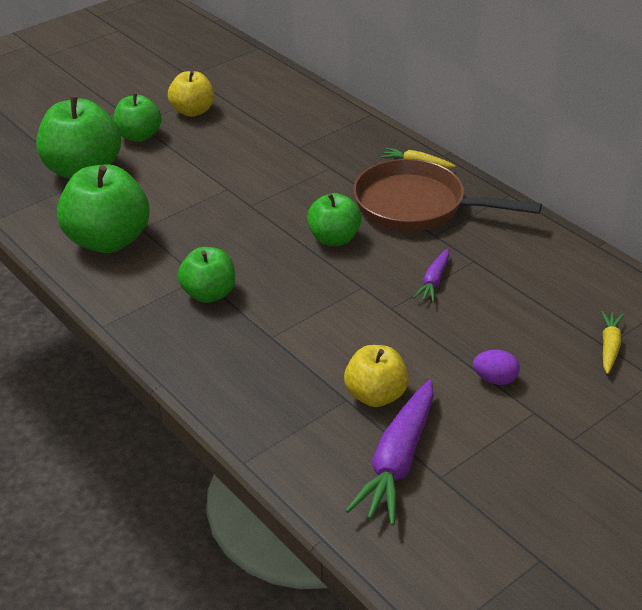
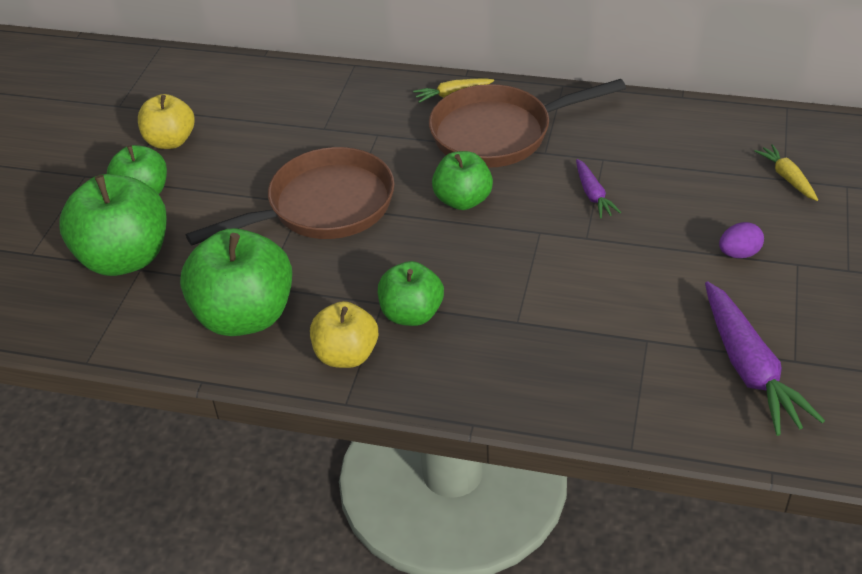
camera: 35 degrees left, 5 degrees up
yellow apple [344,345,409,407] -> yellow apple moved to [310,301,378,368]
none -> brown pan [186,147,395,245]

